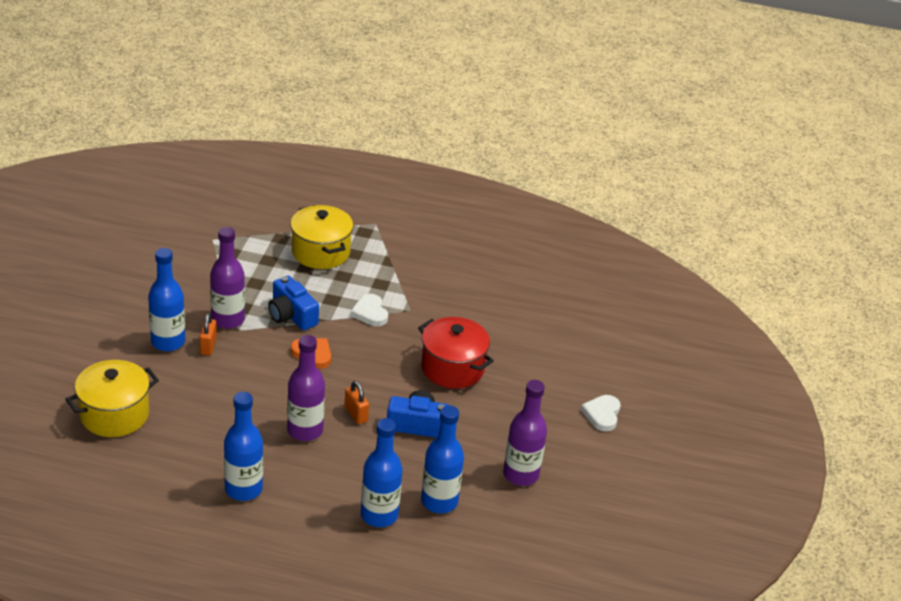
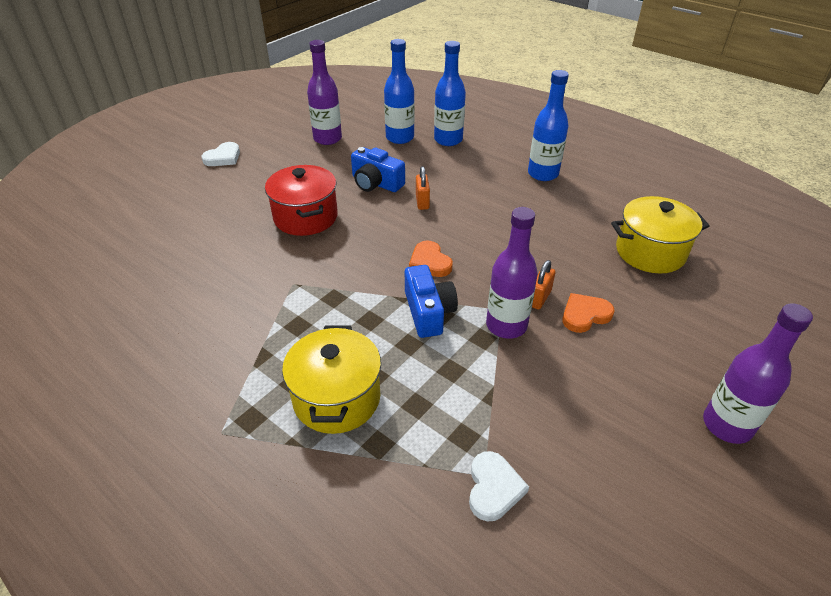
camera: 150 degrees left, 5 degrees up
blue bottle [148,248,185,351] -> orange heart [562,293,615,333]
purple bottle [287,335,325,441] -> purple bottle moved to [703,303,813,444]
white heart [350,294,388,326] -> white heart moved to [469,451,529,522]

